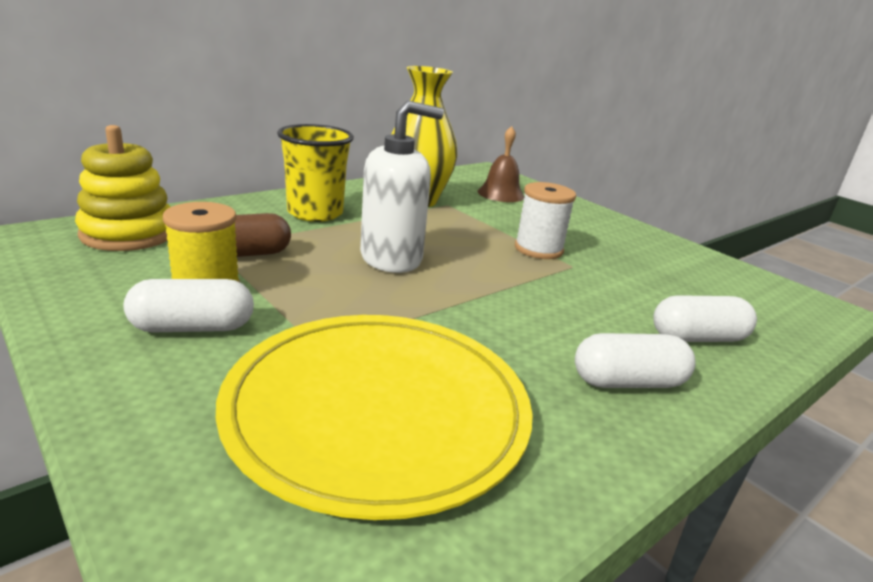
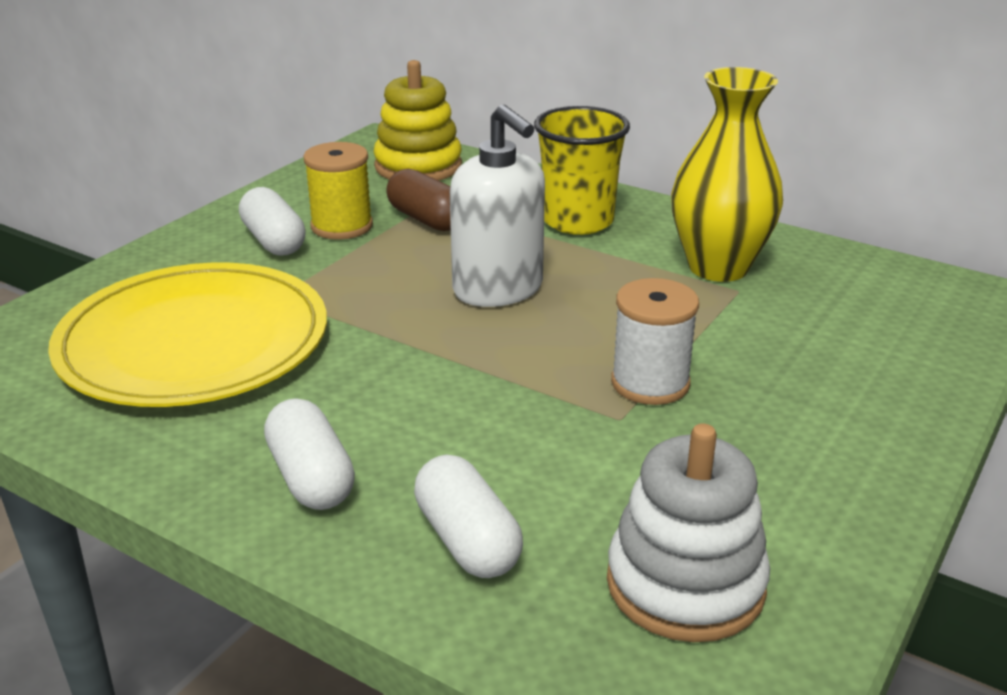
camera: 75 degrees right, 5 degrees up
brown bell [477,126,524,202] -> none
none -> white stacking toy [607,424,770,642]

